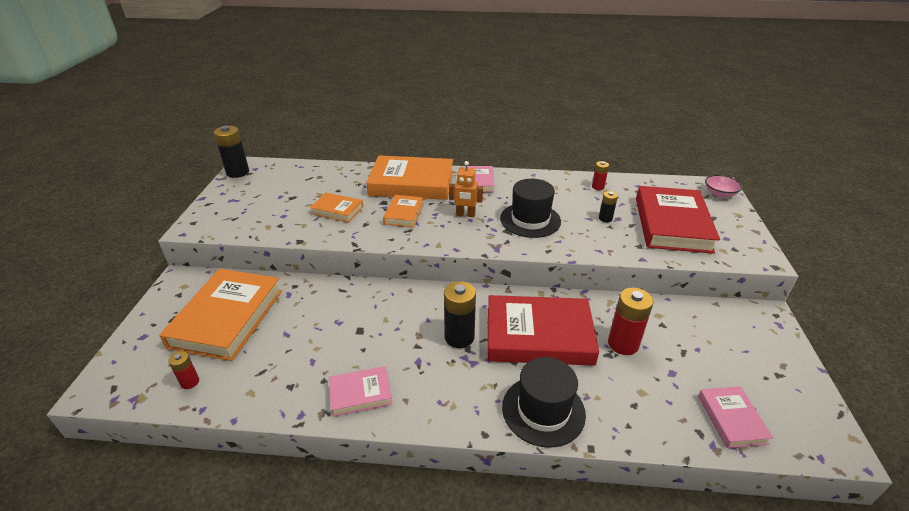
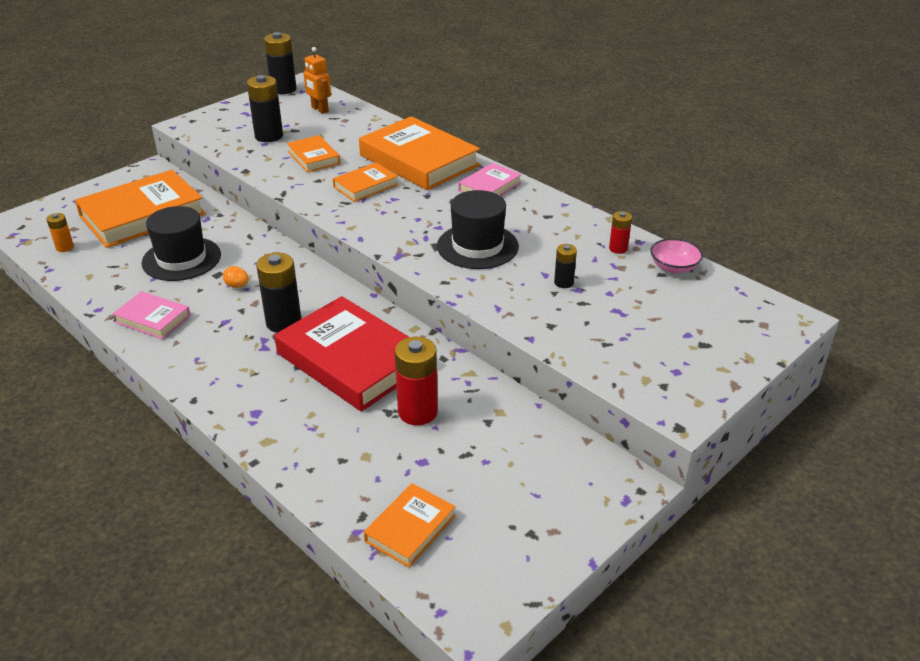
camera: 40 degrees right, 0 degrees up
red battery [168,351,199,389] -> orange battery [46,213,74,252]
orange robot [449,161,483,217] -> orange robot moved to [303,47,331,114]
black hat [502,357,586,448] -> black hat moved to [142,206,221,281]
red book [636,186,720,254] -> none
pink book [698,386,773,448] -> orange book [364,483,456,568]
pink bowl [705,175,742,197] -> pink bowl moved to [650,238,703,273]
none -> orange egg [223,266,249,288]
none -> black battery [247,75,283,142]

